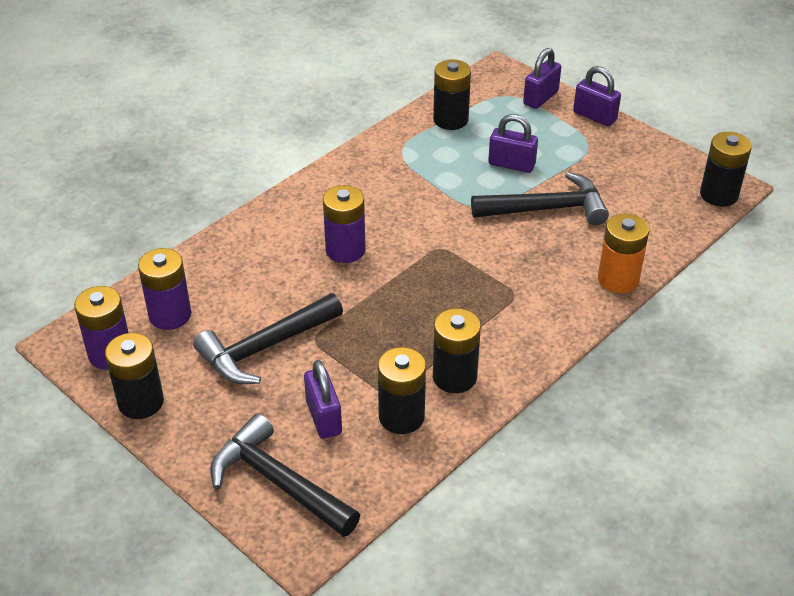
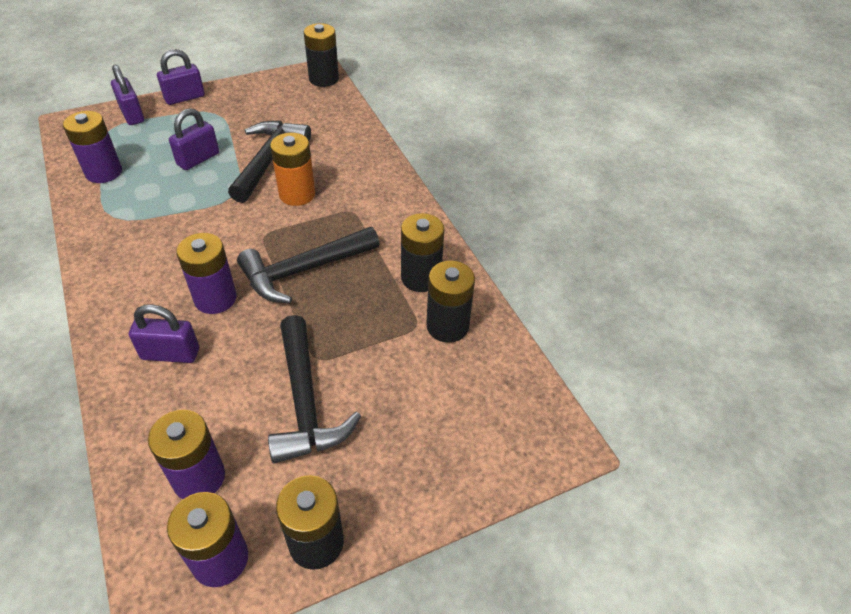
camera: 70 degrees left, 5 degrees up
black hammer [210,414,360,537] -> black hammer moved to [237,227,380,303]
purple padlock [304,360,342,439] -> purple padlock moved to [129,304,199,363]
black battery [433,60,471,130] -> purple battery [63,111,122,183]
orange battery [598,213,649,293] -> orange battery moved to [270,133,315,206]

